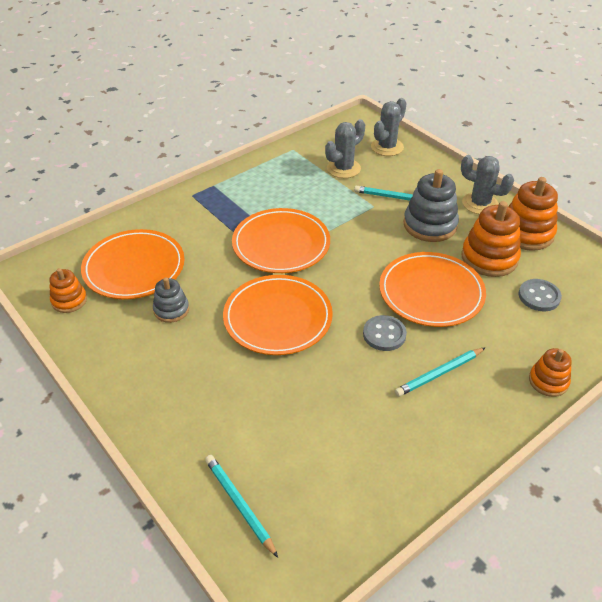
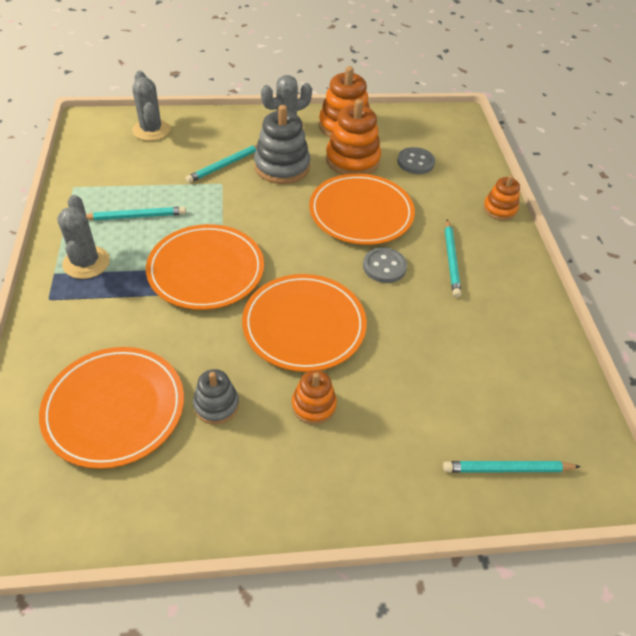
camera: 60 degrees left, 5 degrees up
orange stacking toy [49,268,87,313] -> orange stacking toy moved to [292,370,337,425]
grey cactus [325,119,365,178] -> grey cactus moved to [57,195,110,279]
none -> turquoise pencil [86,207,186,220]

